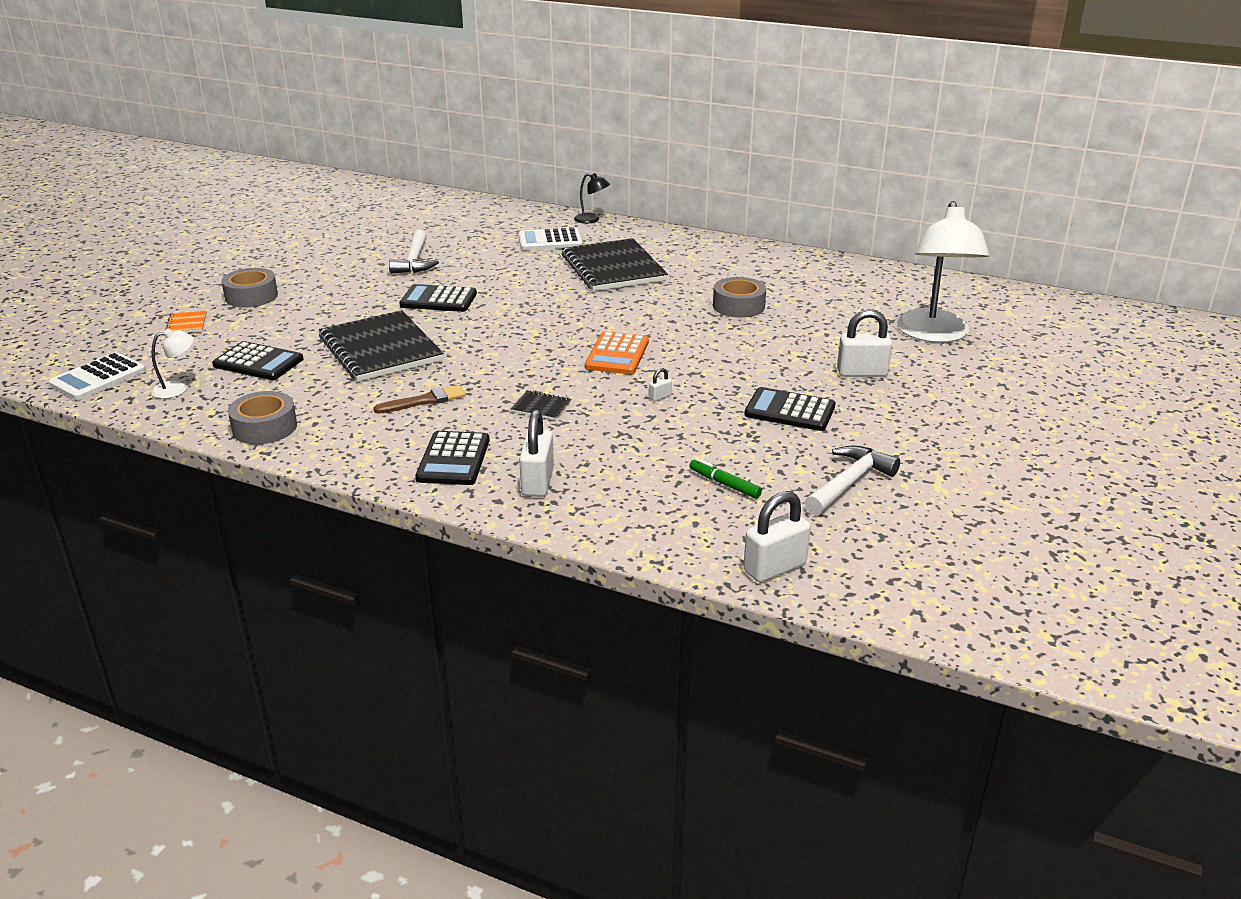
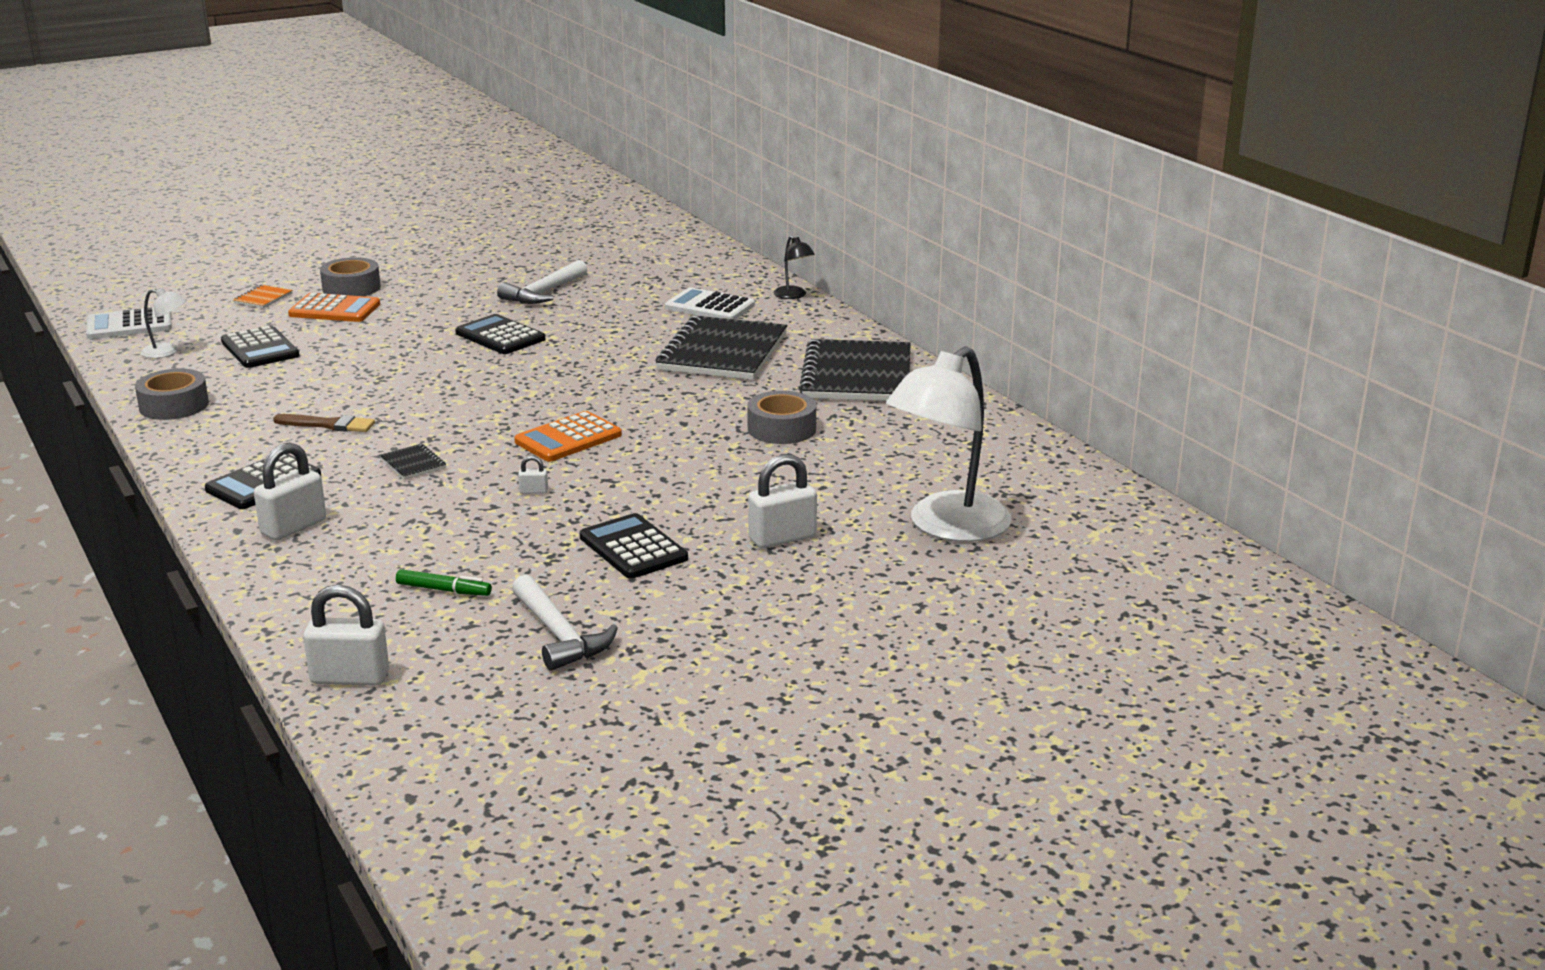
camera: 35 degrees right, 5 degrees down
black notebook [319,310,444,381] -> black notebook moved to [799,339,911,401]
green marker [689,458,762,499] -> green marker turned 120 degrees clockwise [396,569,492,596]
white hammer [805,446,900,516] -> white hammer turned 75 degrees clockwise [512,575,618,671]
white padlock [837,309,892,377] -> white padlock turned 60 degrees counterclockwise [748,454,817,548]
none -> orange calculator [288,293,380,322]

